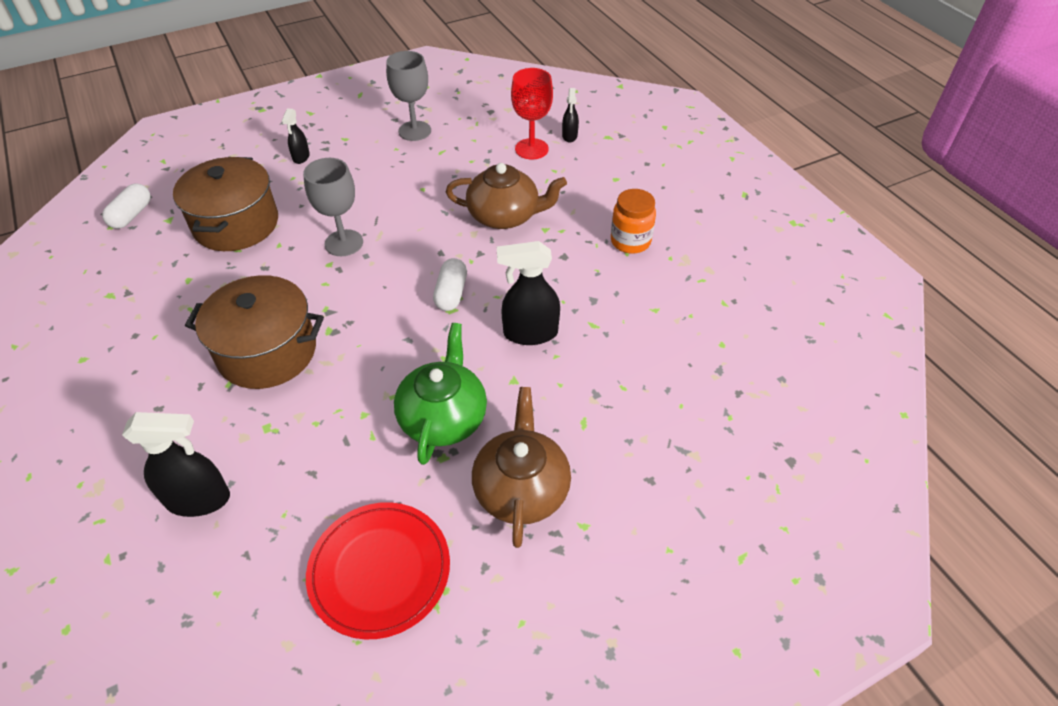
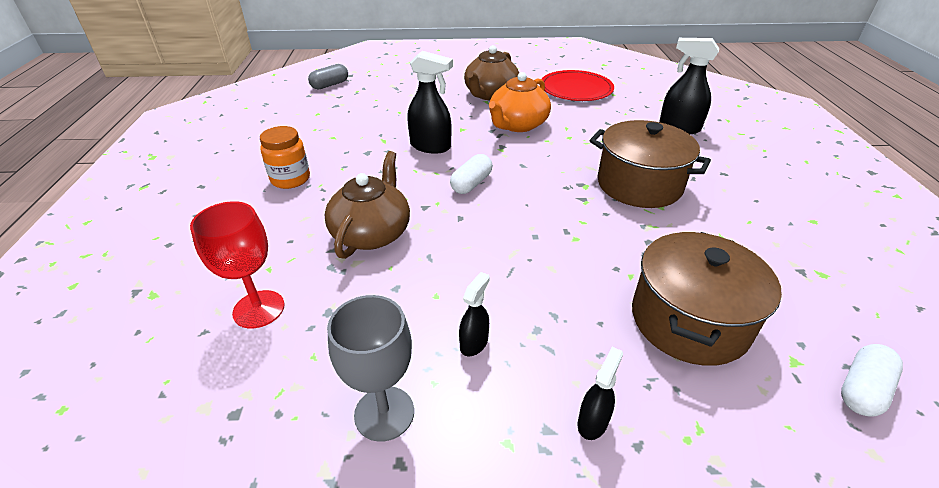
camera: 155 degrees left, 10 degrees down
grey goblet [303,158,363,256] -> none
green teapot [394,323,487,465] -> orange teapot [489,72,551,132]
brown teapot [446,163,567,229] -> brown teapot turned 75 degrees clockwise [325,151,410,259]
black spray bottle [562,88,579,143] -> black spray bottle moved to [459,272,490,356]
none -> grey capsule [308,64,348,90]

